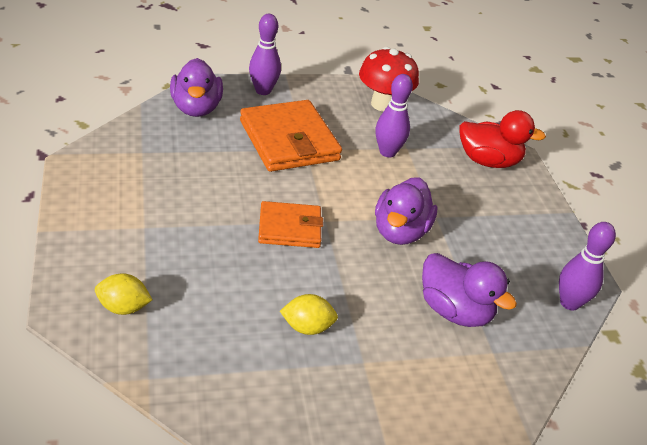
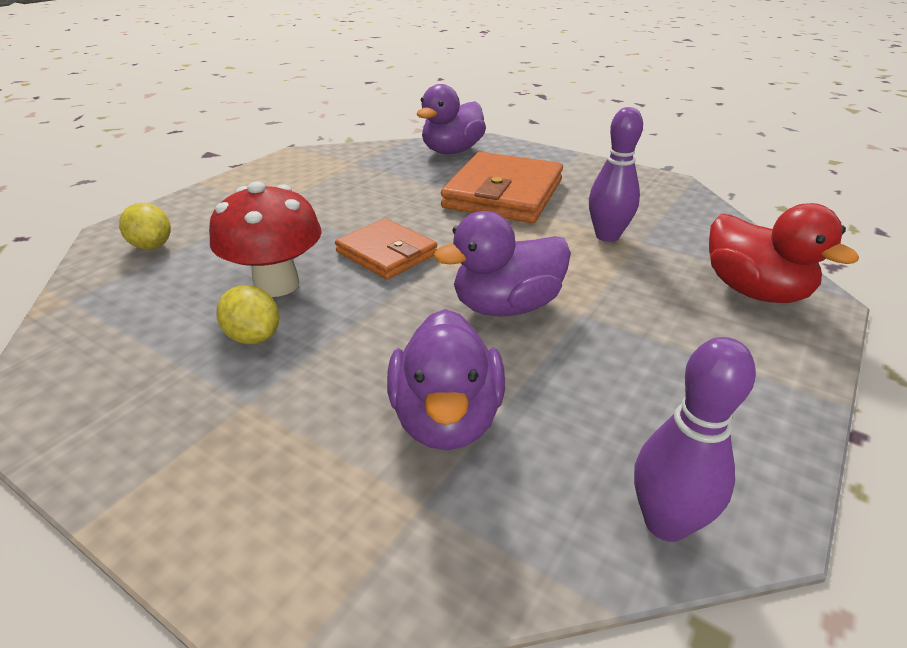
camera: 50 degrees right, 5 degrees down
purple bowling pin [249,14,281,95] -> none
red mushroom [359,47,419,112] -> red mushroom moved to [209,181,322,297]

